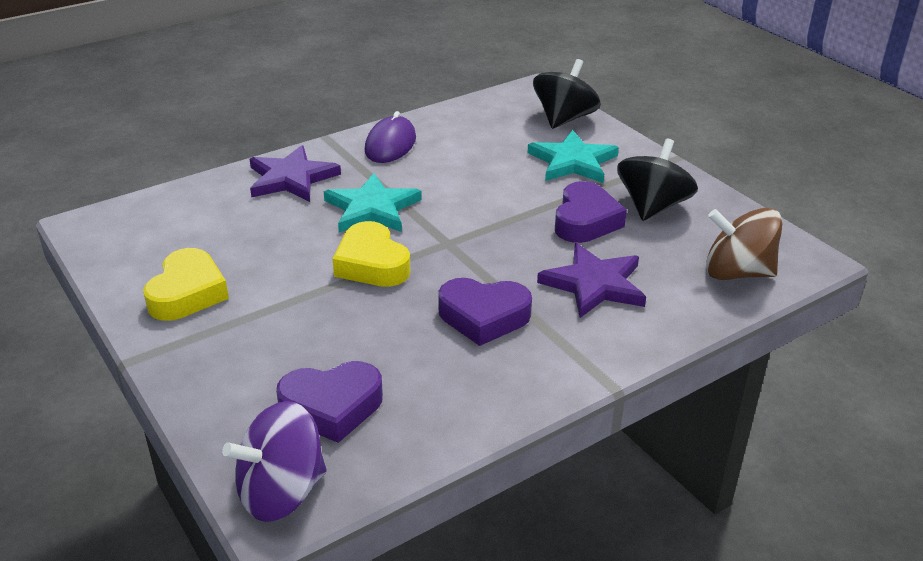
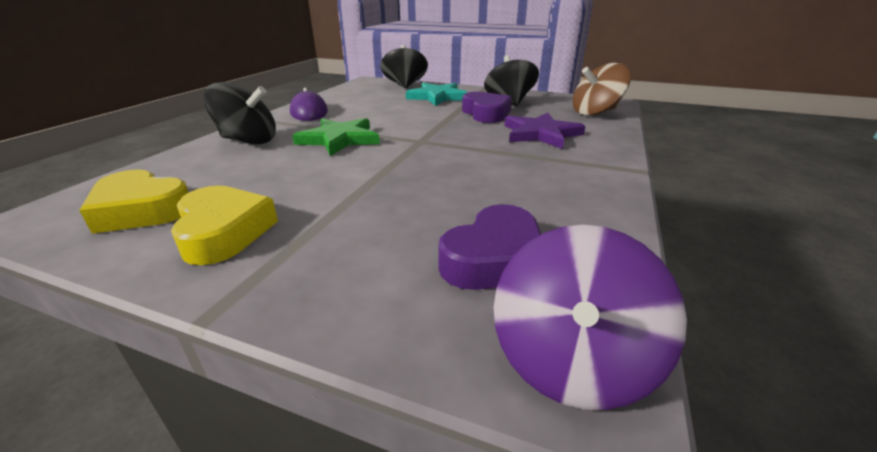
camera: 35 degrees left, 5 degrees down
purple star [250,145,341,202] -> black spinning top [204,82,276,145]
turquoise star [324,173,422,232] -> green star [292,118,380,156]
yellow heart [333,221,410,287] -> yellow heart moved to [79,169,189,234]
purple heart [438,278,532,346] -> none

